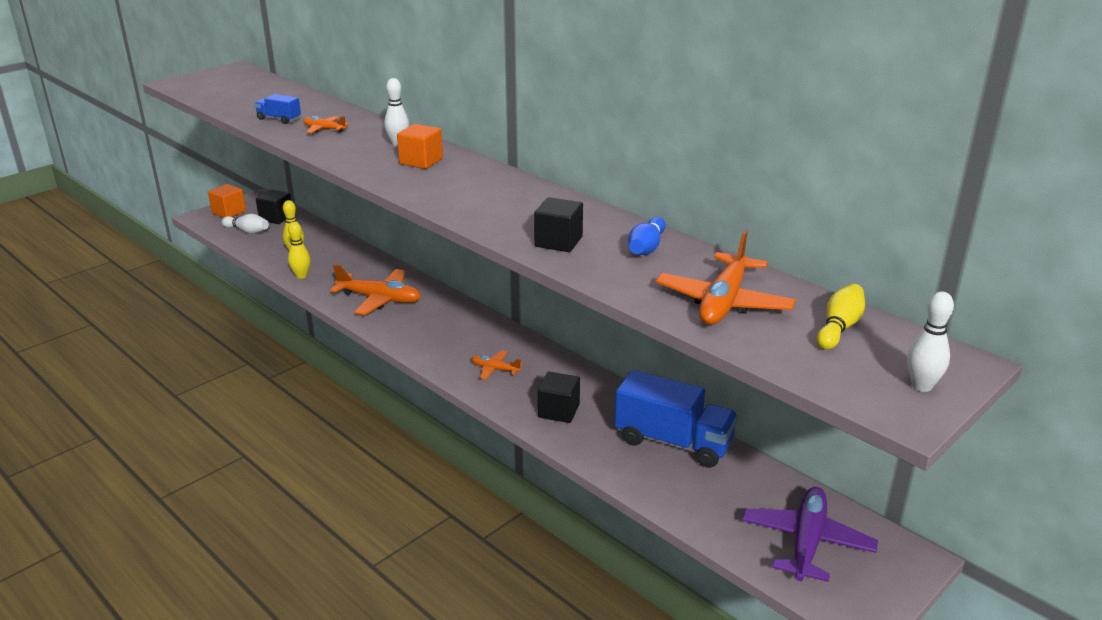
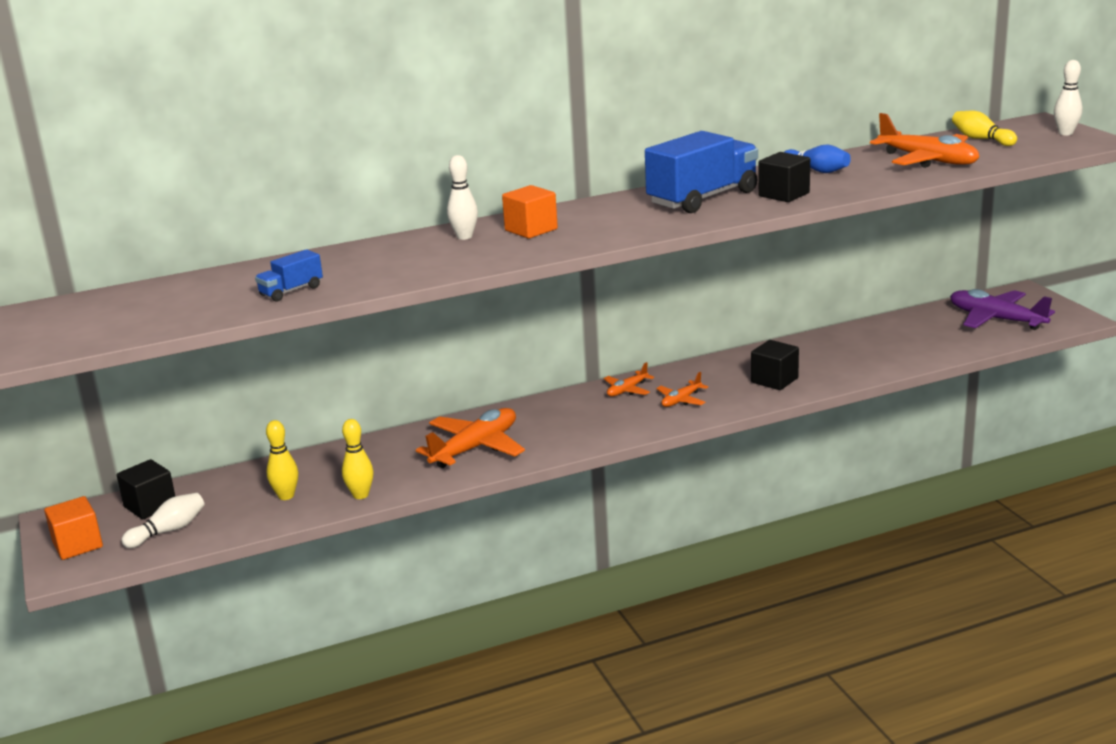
camera: 65 degrees left, 5 degrees down
orange plane [303,116,350,133] -> orange plane moved to [604,362,654,396]
blue truck [614,370,738,468] -> blue truck moved to [645,131,758,213]

